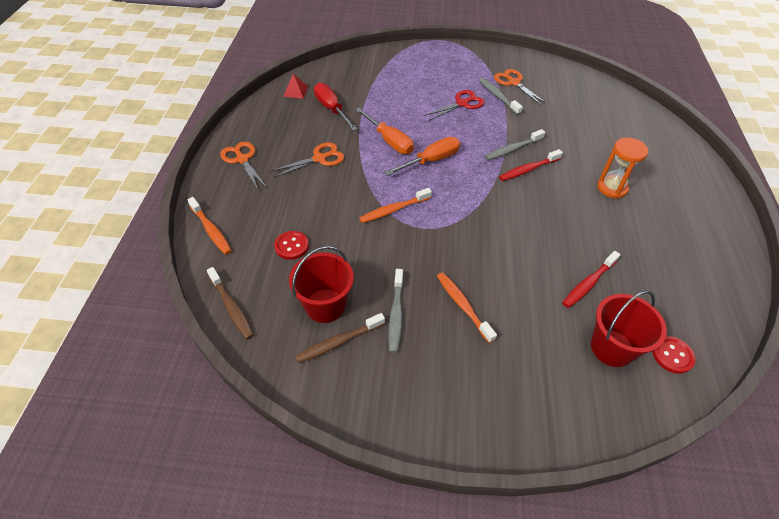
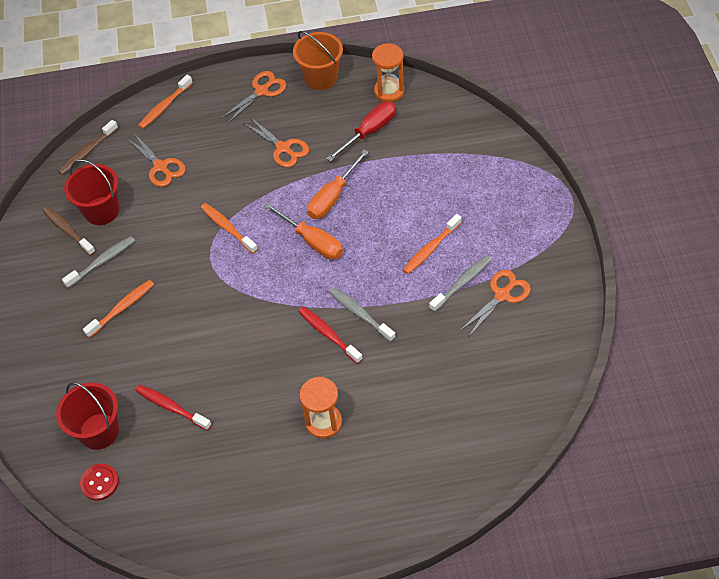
camera: 80 degrees right, 5 degrees up
red button [274,231,309,260] -> orange scissors [126,133,186,187]
red pyramid [283,74,308,99] -> orange hourglass [372,43,404,102]
grey toothbrush [388,269,404,353] -> grey toothbrush turned 150 degrees clockwise [62,236,135,288]
red scissors [424,90,485,121] -> orange toothbrush [403,214,462,274]
none -> orange bucket [293,31,343,90]

